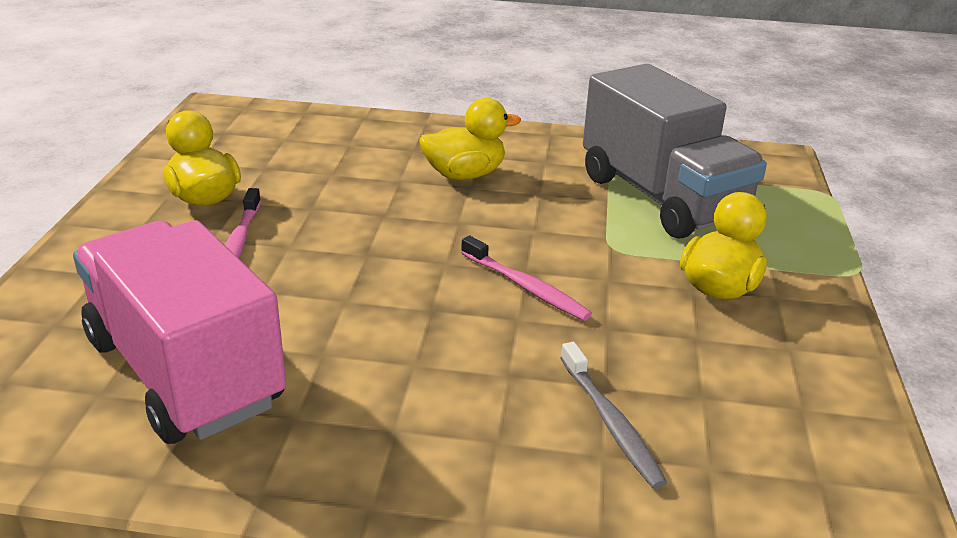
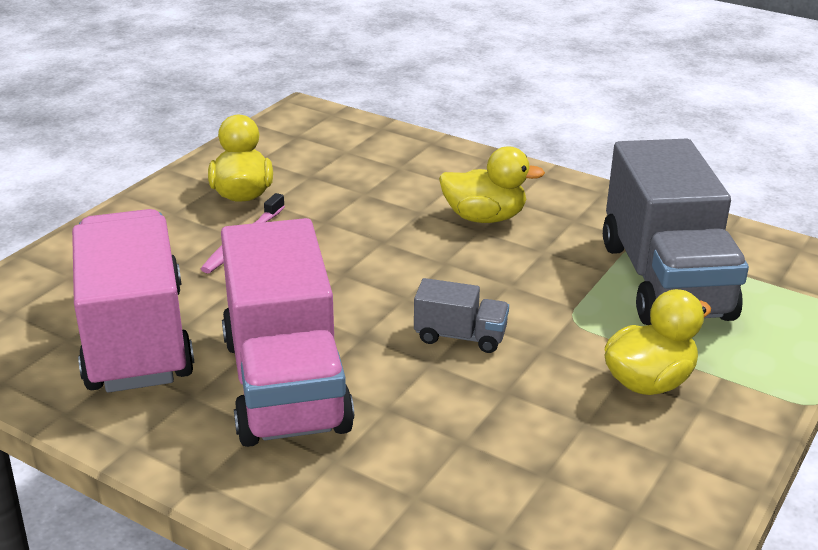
camera: 25 degrees right, 0 degrees up
pink toothbrush [461,235,592,321] -> grey truck [414,278,509,353]
grey toothbrush [560,342,667,489] -> none
none -> pink truck [221,218,354,447]

